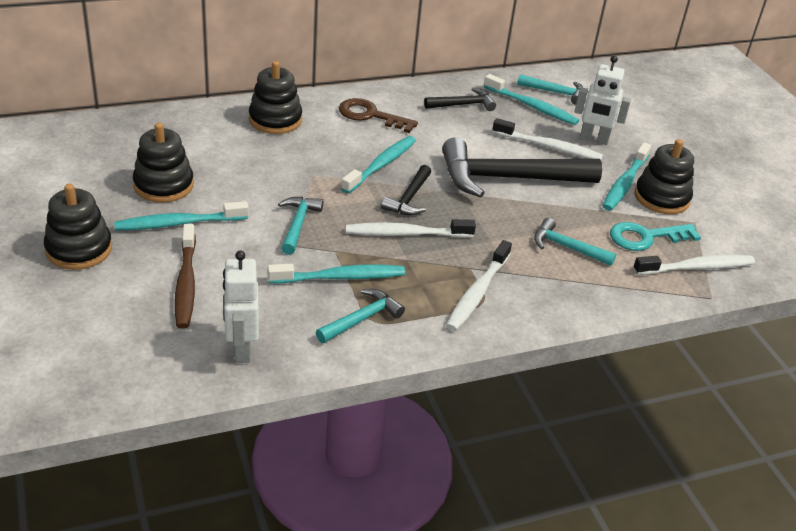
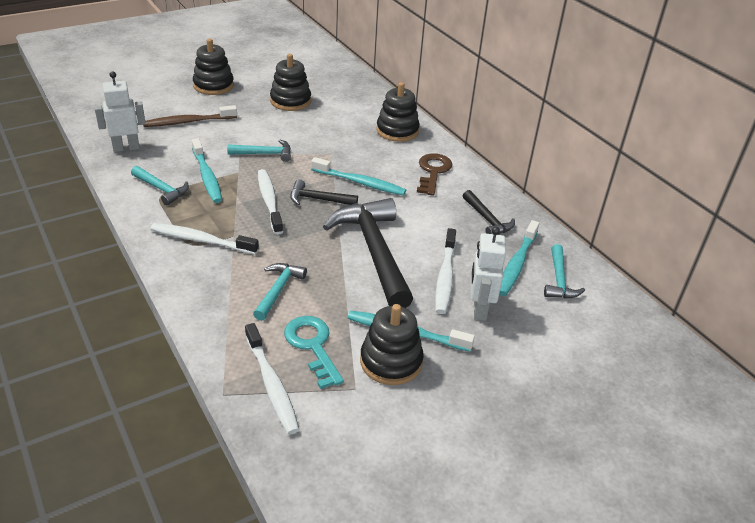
camera: 80 degrees right, 0 degrees up
turquoise toothbrush [114,201,249,231] -> none

